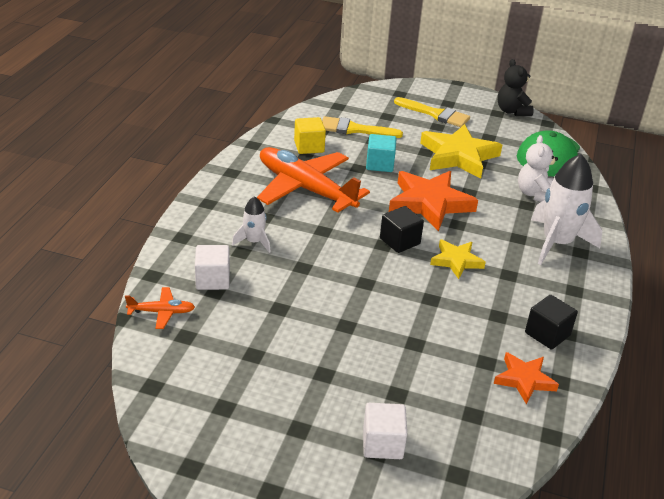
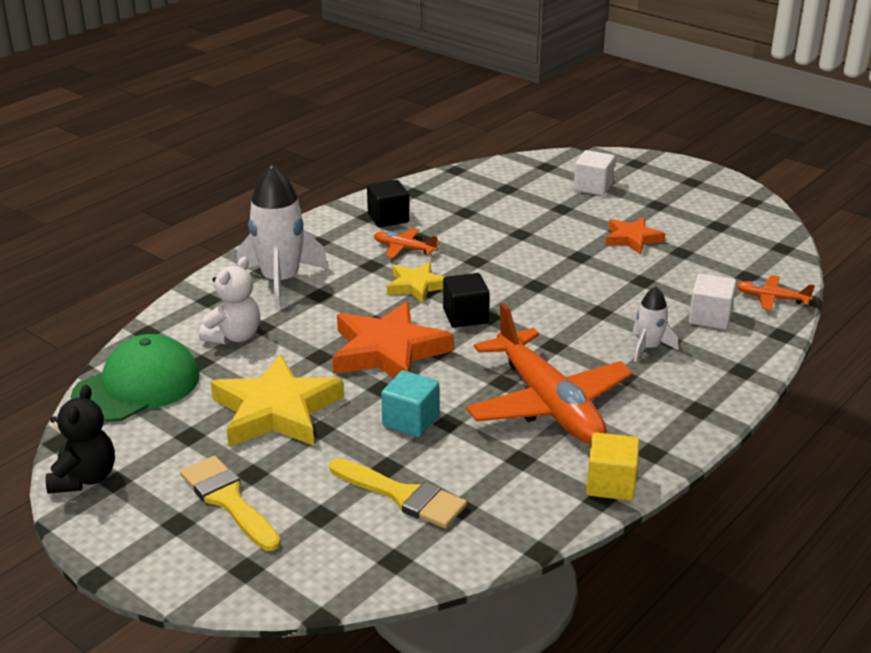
camera: 155 degrees left, 5 degrees down
yellow cube [294,117,326,154] -> yellow cube moved to [586,432,640,501]
orange star [494,352,559,405] -> orange star moved to [606,217,665,254]
none -> orange plane [374,228,440,258]

